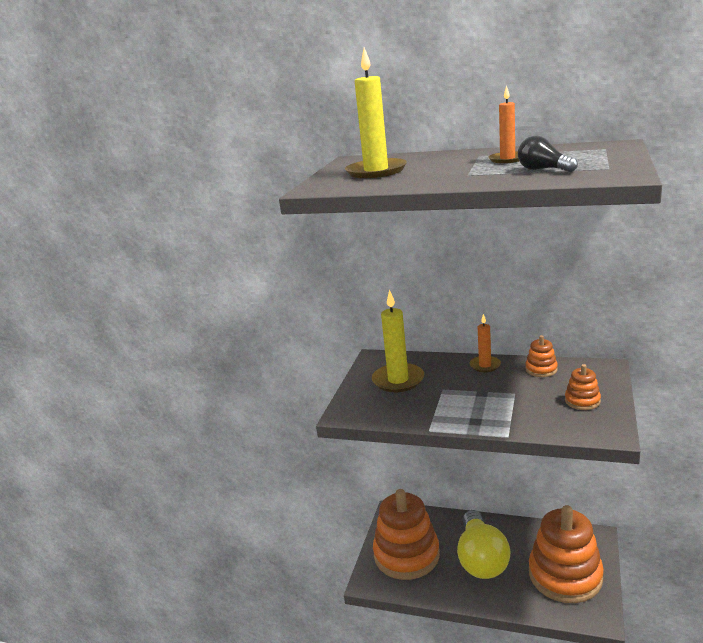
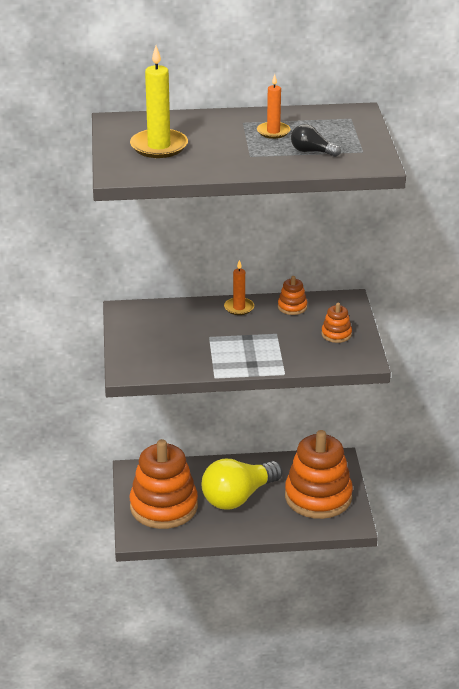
camera: 25 degrees left, 10 degrees up
yellow candle [372,290,424,392] -> none
yellow light bulb [457,510,510,579] -> yellow light bulb turned 75 degrees clockwise [202,459,282,510]

